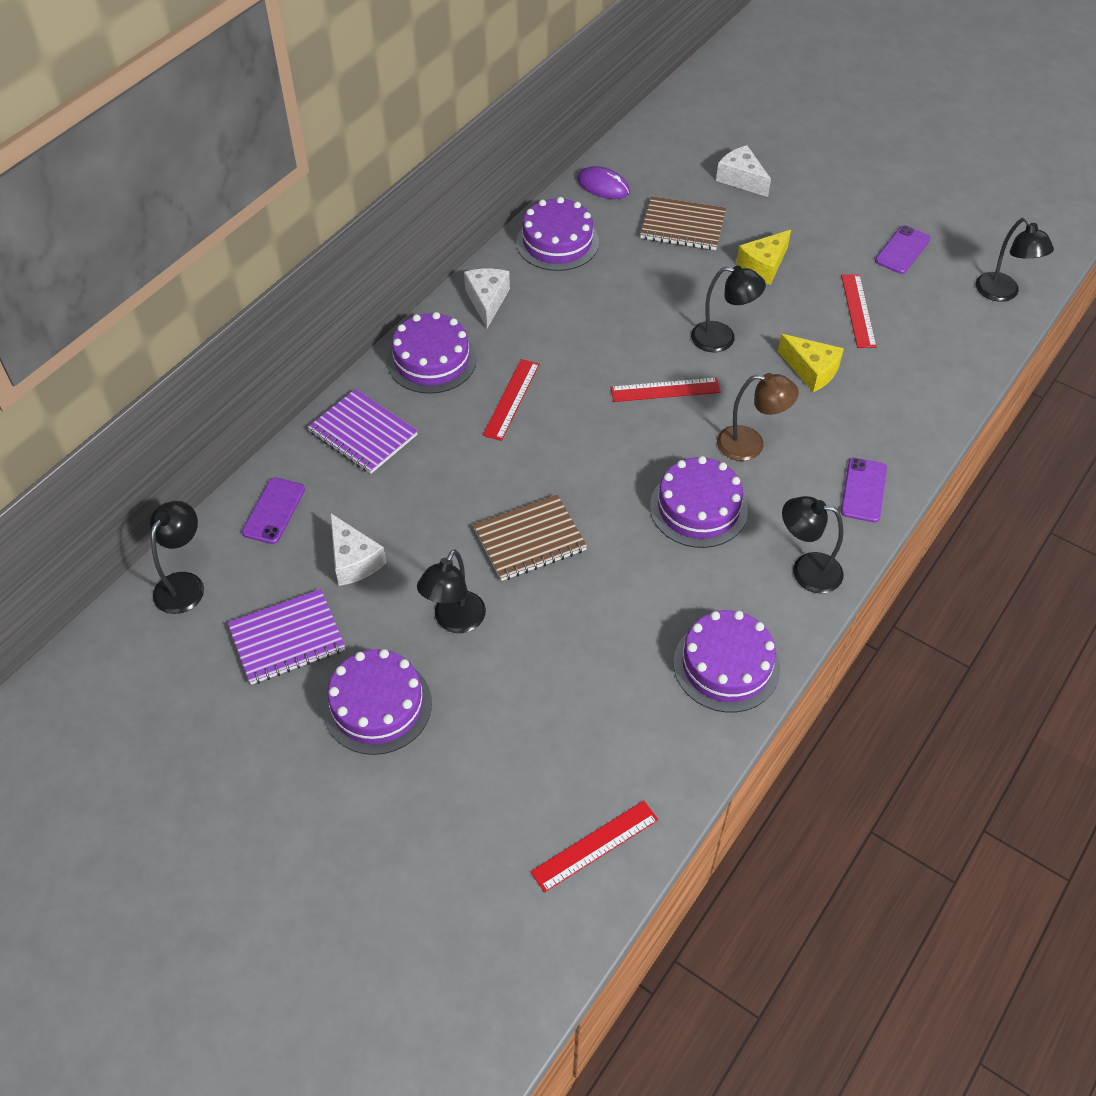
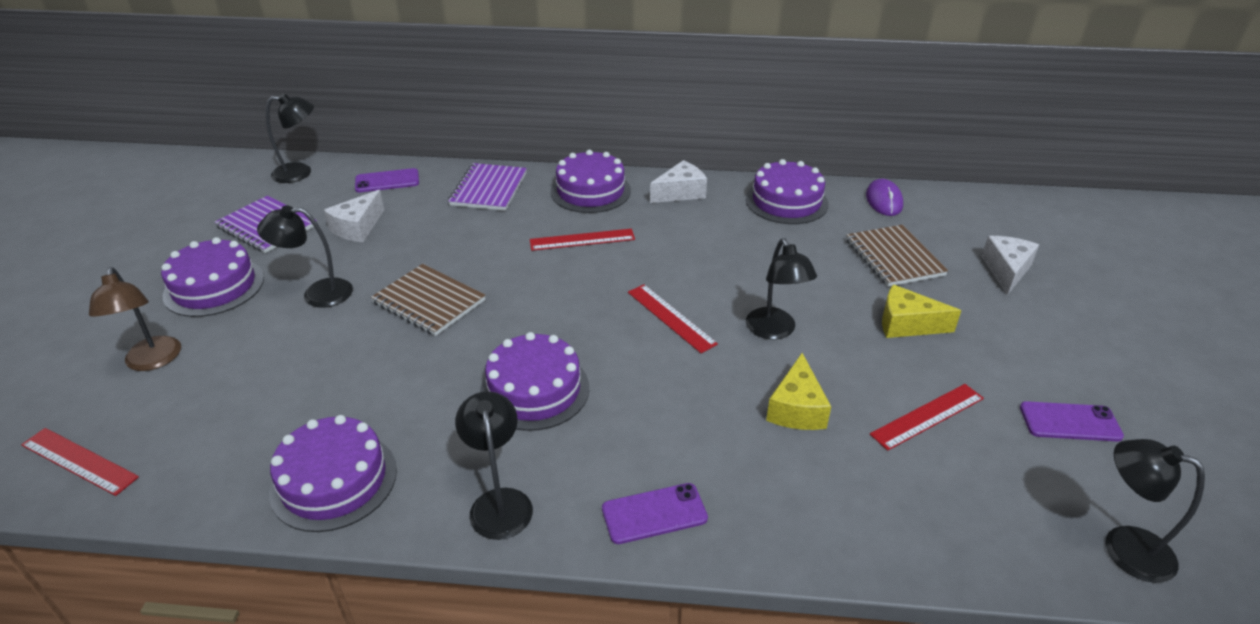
camera: 60 degrees right, 15 degrees down
brown lamp [717,373,799,461] -> brown lamp moved to [89,267,181,371]
black lamp [976,218,1054,302] -> black lamp turned 90 degrees clockwise [1106,439,1205,583]

